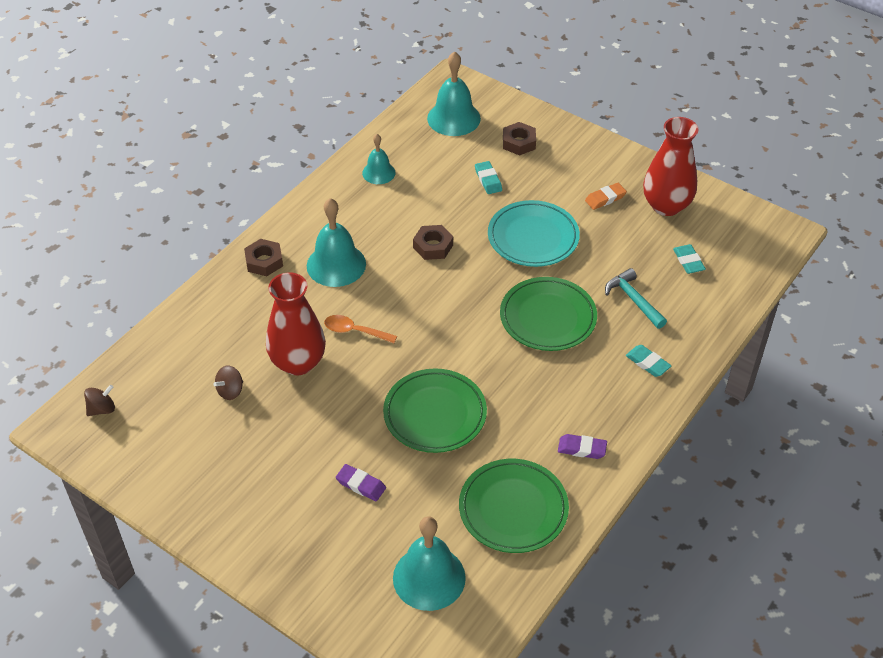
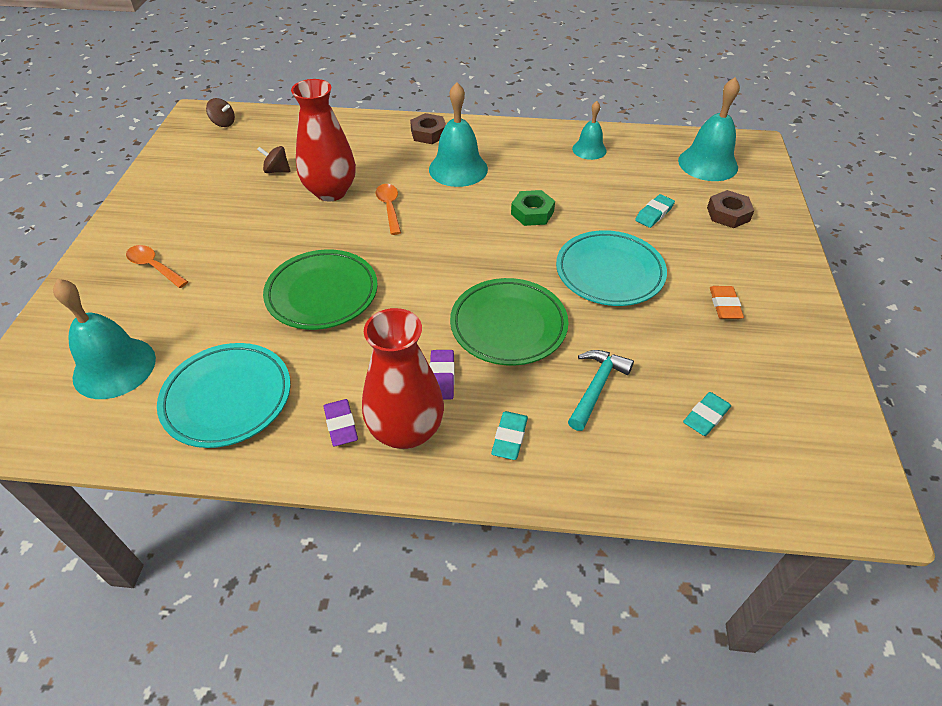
camera: 60 degrees right, 0 degrees up
purple eraser [336,464,386,501] -> purple eraser moved to [430,350,455,400]
brown nut [413,225,453,260] -> green nut [511,190,555,226]
green plate [459,459,569,553] -> turquoise plate [157,343,291,448]
orange eraser [585,183,627,210] -> orange eraser turned 60 degrees clockwise [710,286,744,319]
red vase [643,117,699,216] -> red vase moved to [362,308,444,449]
none -> orange spoon [126,245,188,288]

